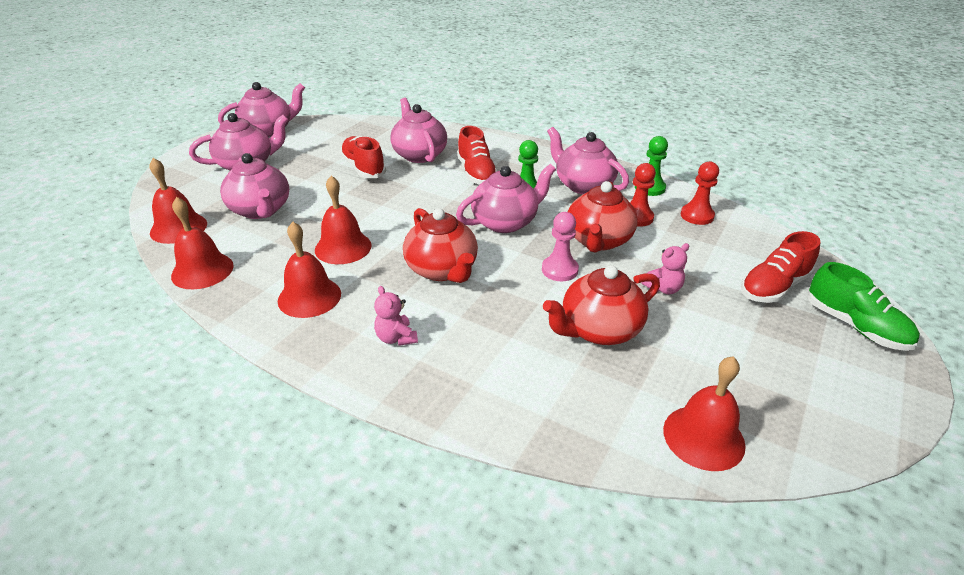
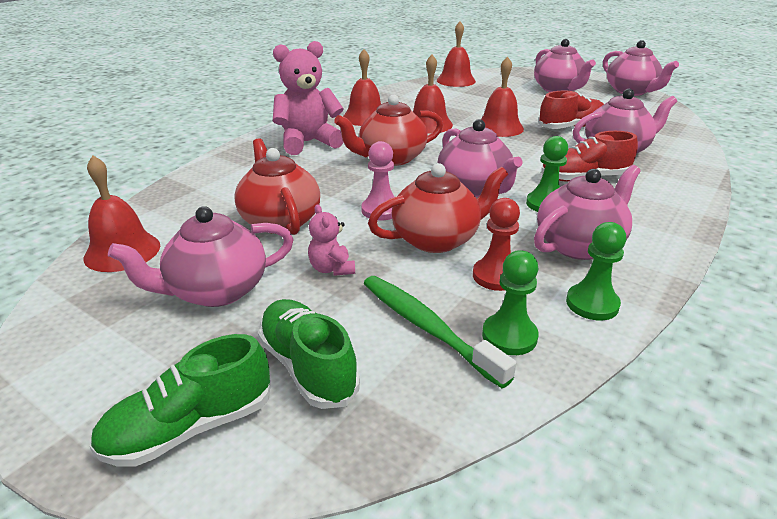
camera: 95 degrees right, 5 degrees down
red bell [171,197,234,289] -> red bell moved to [481,56,524,137]
pink teapot [220,153,289,219] -> pink teapot moved to [108,206,294,307]
pink teddy bear [374,286,418,346] -> pink teddy bear [273,41,344,155], size x2.04
red teapot [568,181,637,253] -> red teapot turned 135 degrees clockwise [368,163,508,253]
red pawn [681,162,719,225] -> green pawn [482,250,539,355]
red shoe [741,231,820,303] -> green shoe [258,299,360,409]
none -> green toothbrush [363,276,516,388]

